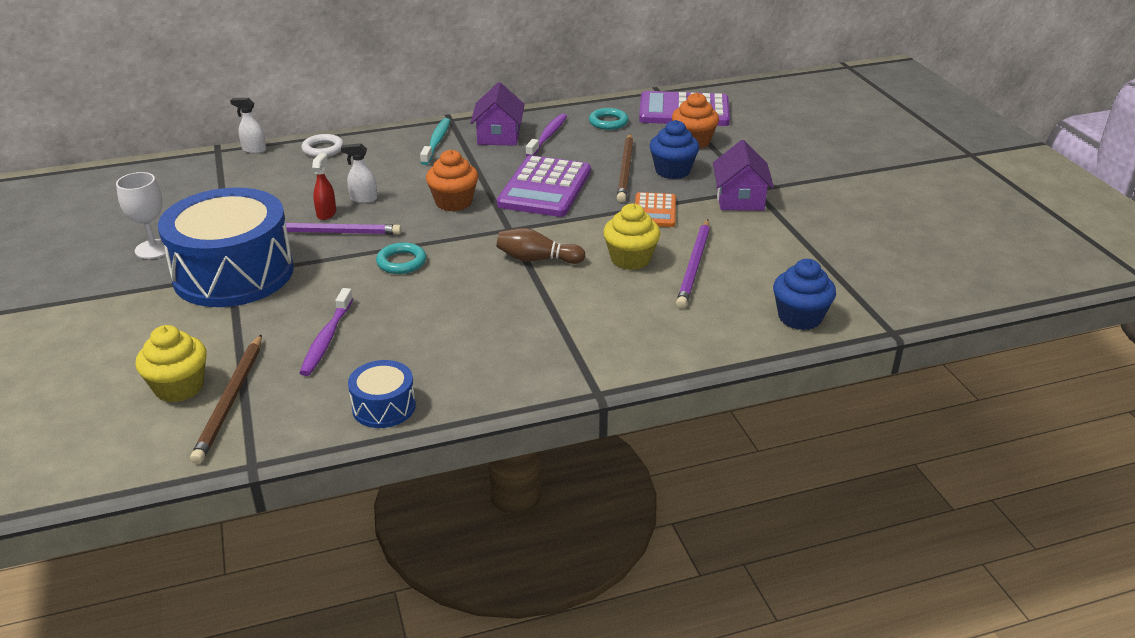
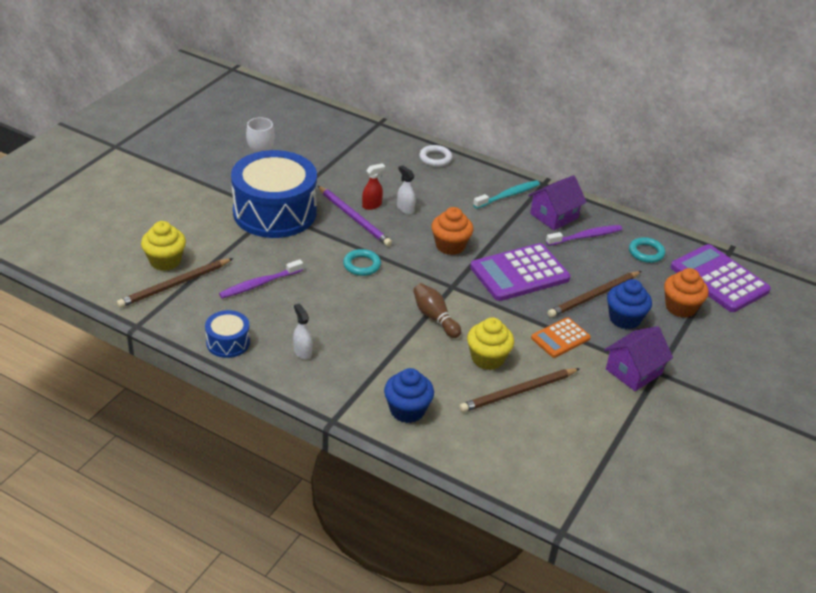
camera: 45 degrees right, 5 degrees up
white spray bottle [230,98,266,154] -> white spray bottle moved to [293,304,312,360]
purple pencil [676,219,710,308] -> brown pencil [459,368,580,412]
blue cupcake [773,259,836,330] -> blue cupcake moved to [384,368,434,423]

